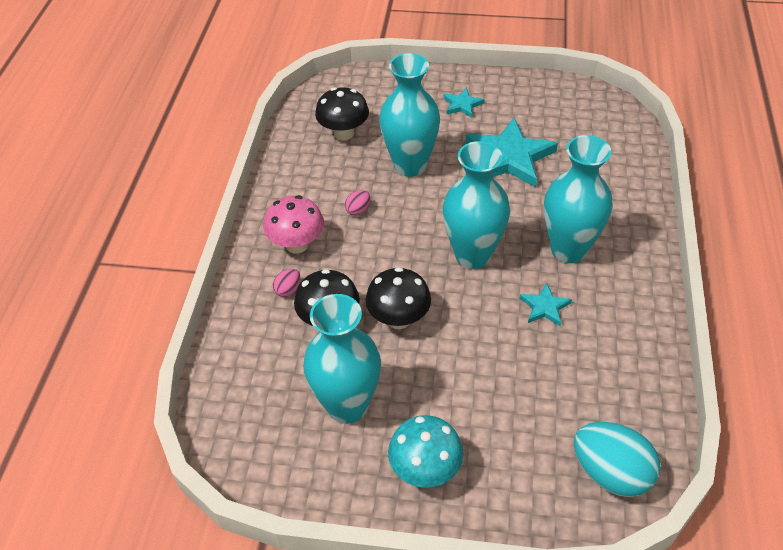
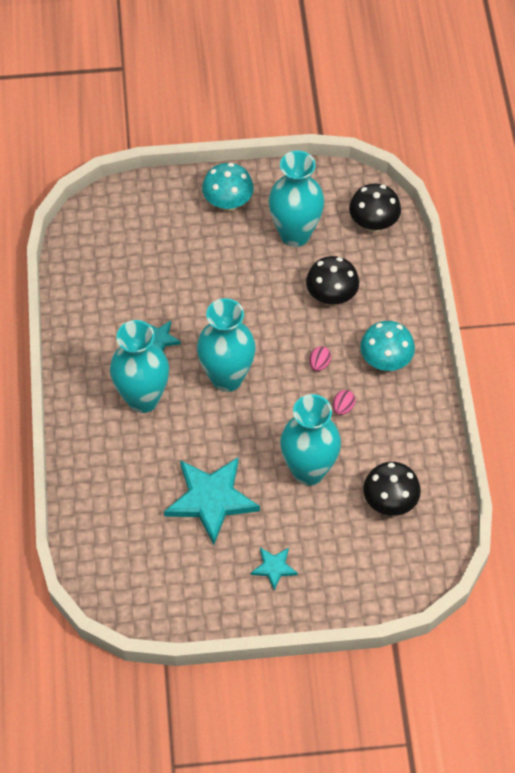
camera: 165 degrees right, 10 degrees up
pink mushroom [263,195,324,253] -> turquoise mushroom [360,321,415,371]
pink egg [273,269,300,297] -> pink egg moved to [309,346,331,371]
black mushroom [365,267,431,329] -> black mushroom moved to [349,184,401,232]
turquoise egg [574,422,660,497] -> none

